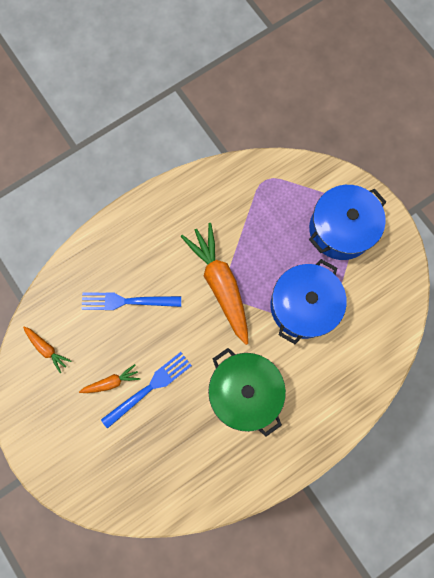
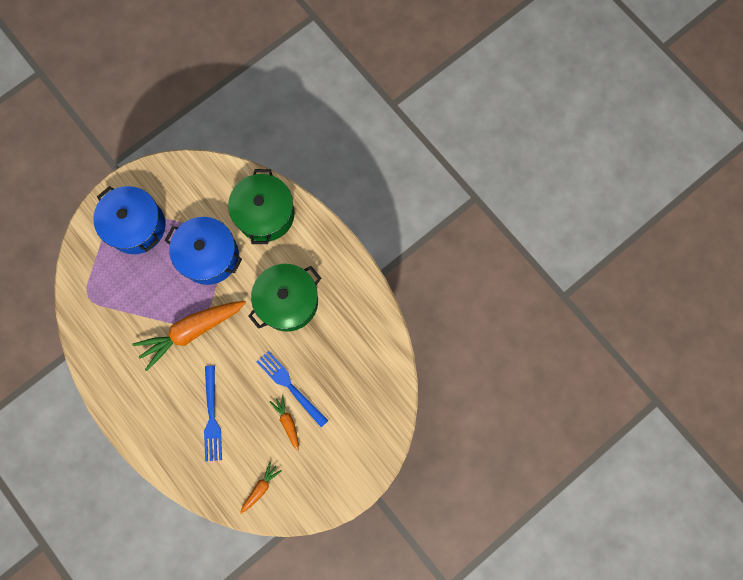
camera: 95 degrees left, 0 degrees up
none -> green pot [228,169,295,244]

